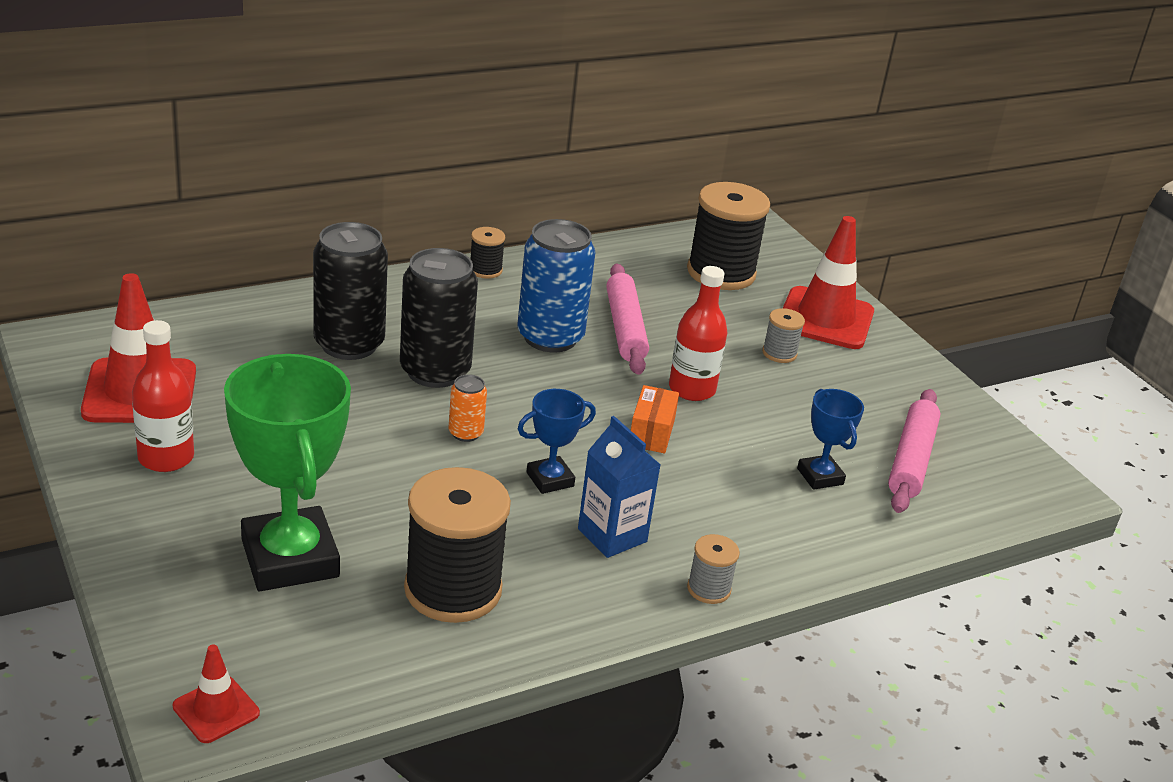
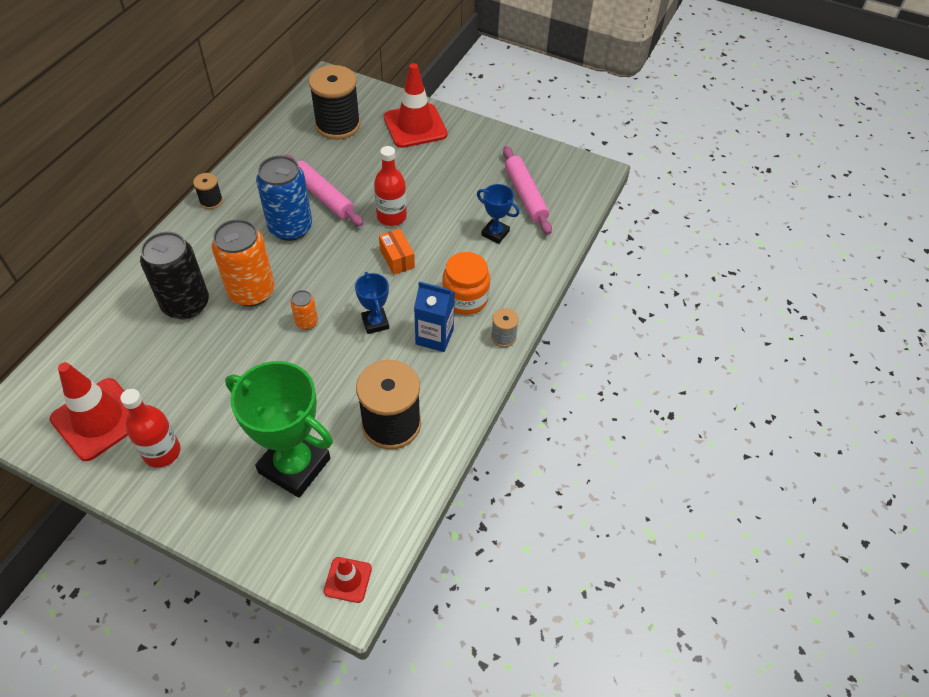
camera: 35 degrees left, 20 degrees up
black can [400,248,478,388] -> orange can [212,219,275,306]
blue trophy [518,389,596,494] -> blue trophy turned 45 degrees counterclockwise [355,272,389,334]
grey spool [762,308,805,363] -> none
none -> orange jar [442,252,490,315]

